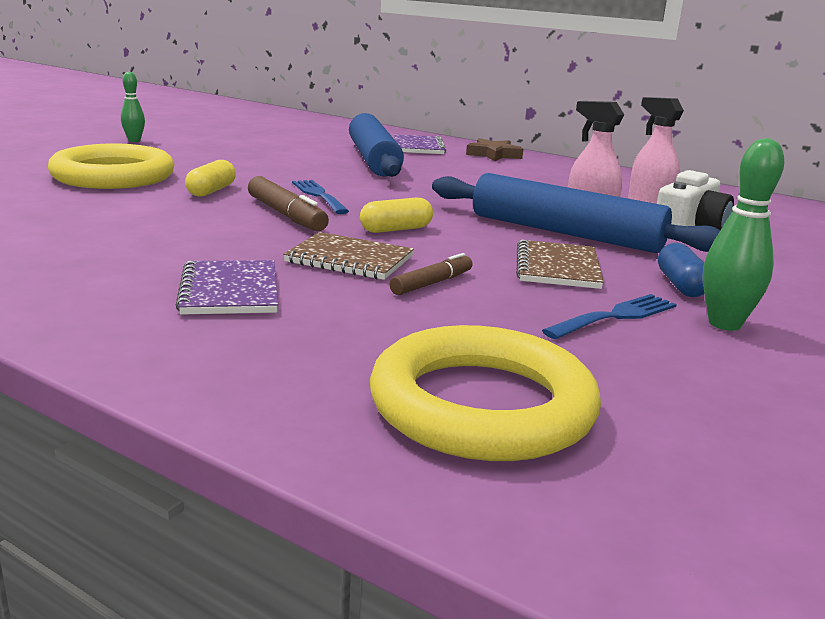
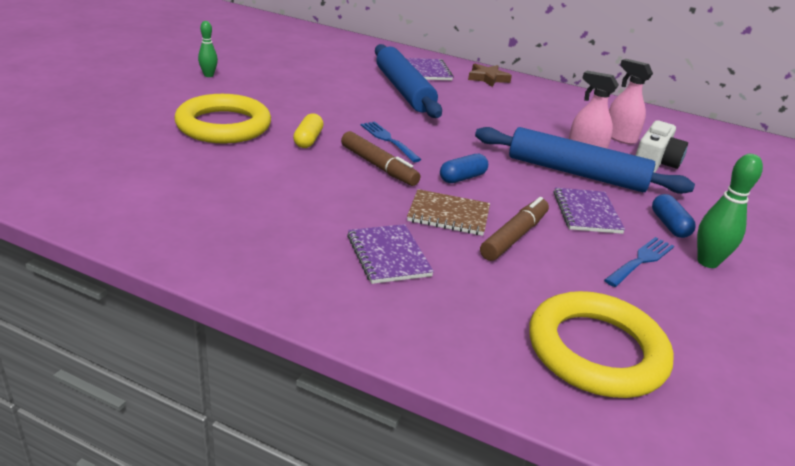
camera: 10 degrees left, 10 degrees up
yellow capsule [360,197,433,233] -> blue capsule [440,154,488,183]
brown marker [390,253,473,295] -> brown marker [480,197,549,261], size x1.59
brown notebook [516,239,604,289] -> purple notebook [554,187,625,234]

